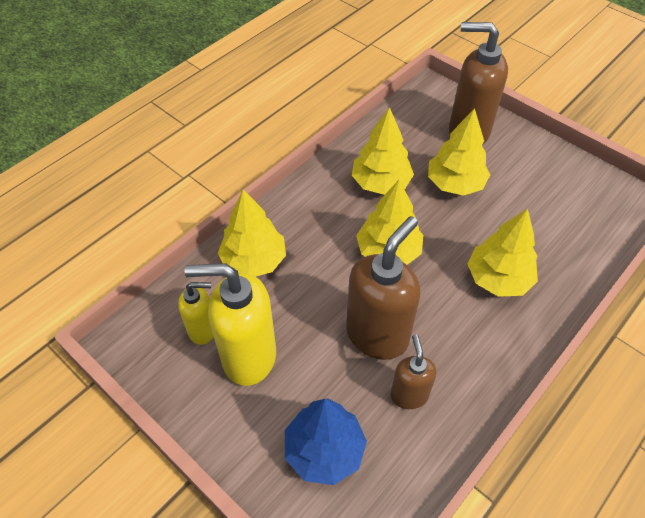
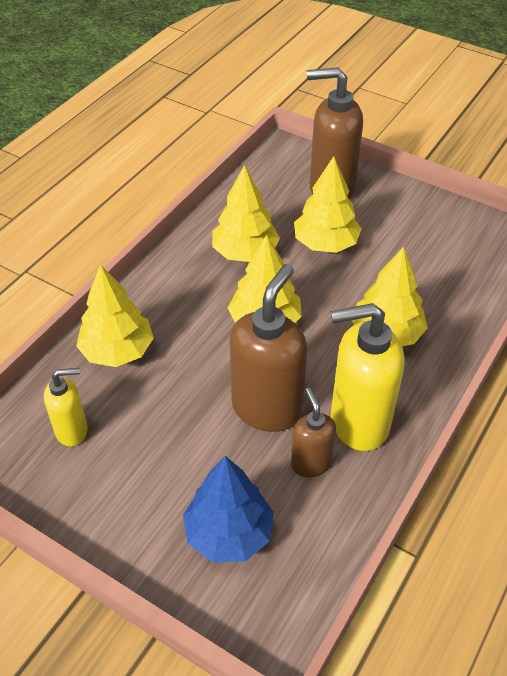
camera: 10 degrees left, 5 degrees down
yellow soap dispenser [184,263,276,386] -> yellow soap dispenser moved to [330,303,404,451]

